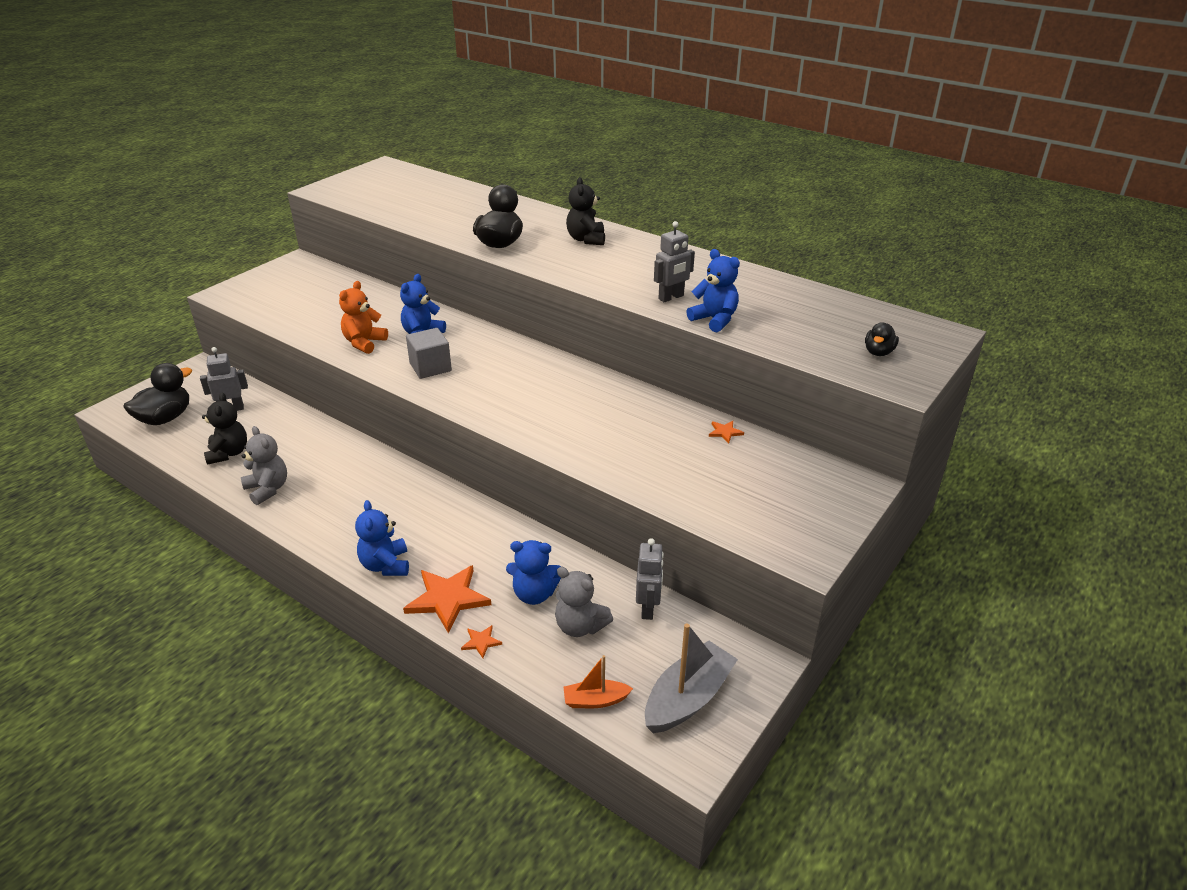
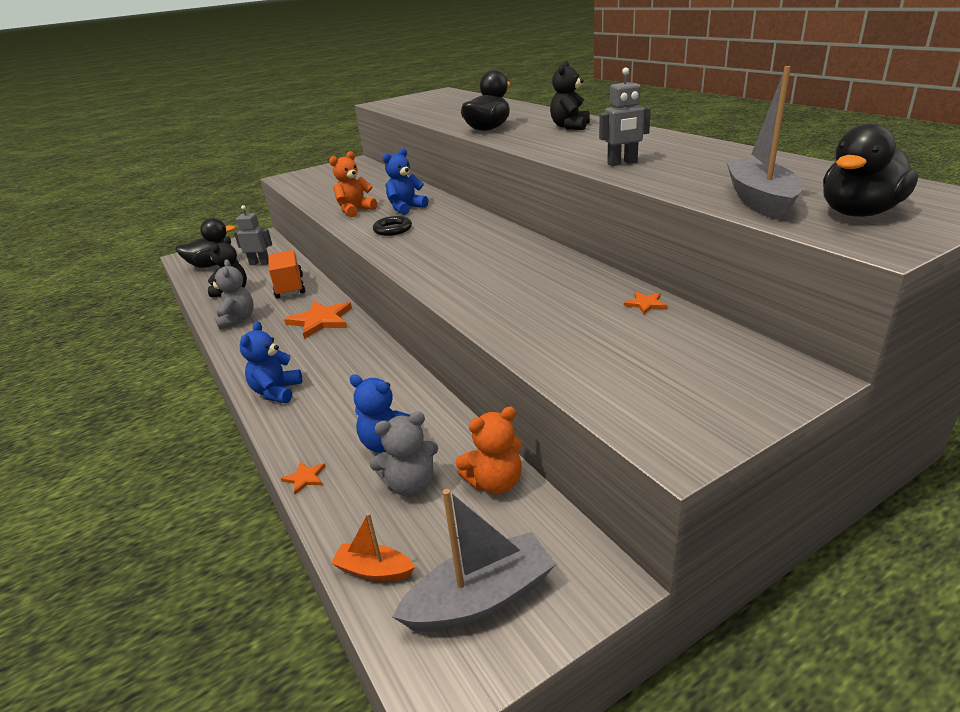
camera: 25 degrees right, 5 degrees down
orange star [403,565,491,633] -> orange star moved to [284,301,352,339]
grey cube [406,328,452,379] -> black ring [373,216,412,236]
grey teddy bear [555,567,613,637] -> grey teddy bear turned 75 degrees counterclockwise [370,412,438,497]
grey robot [636,538,664,620] -> orange teddy bear [456,407,522,494]
blue teddy bear [686,249,740,332] -> none
black duck [865,322,899,356] -> black duck [823,123,918,217], size x1.80
none -> orange truck [268,250,305,299]
none -> grey boat [726,66,802,221]

